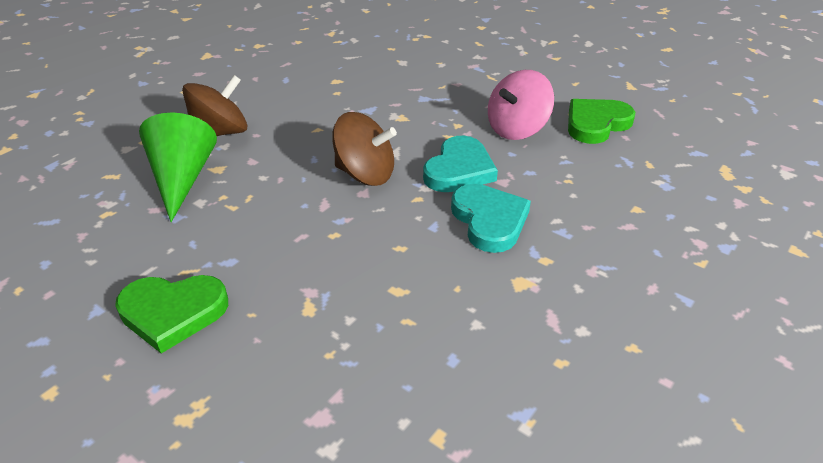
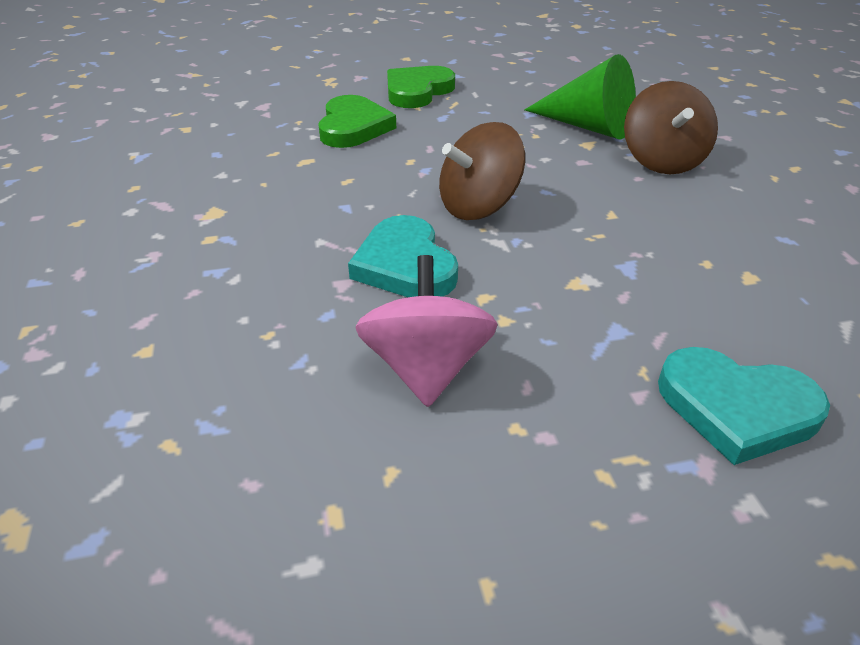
camera: 130 degrees right, 0 degrees up
turquoise heart [451,184,531,253] -> turquoise heart moved to [658,347,830,465]
green heart [568,99,635,144] -> green heart moved to [318,95,396,148]

